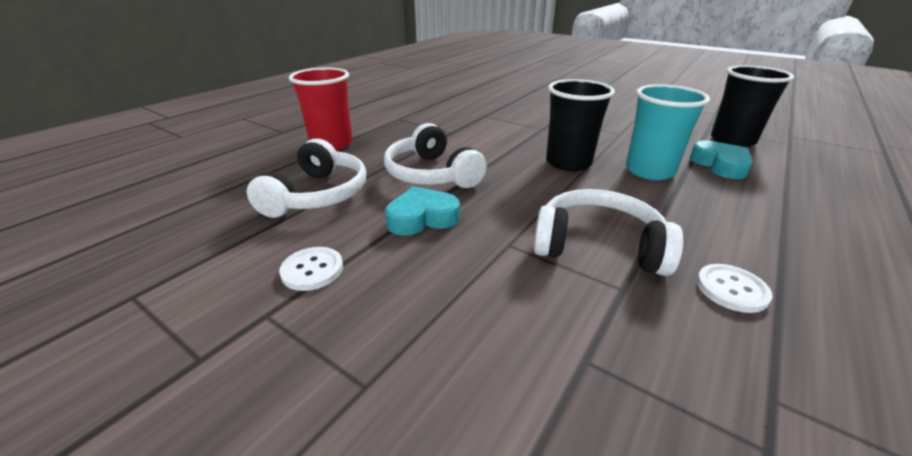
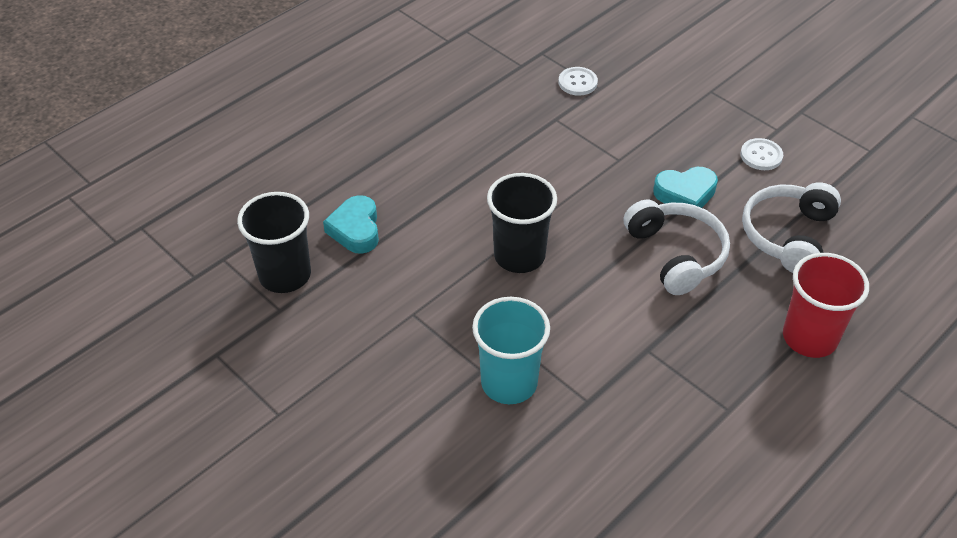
camera: 170 degrees left, 15 degrees up
white headphones [533,189,683,276] -> none
turquoise cup [626,84,710,180] -> turquoise cup moved to [472,297,550,404]
white button [697,264,773,313] -> white button moved to [559,67,598,96]

